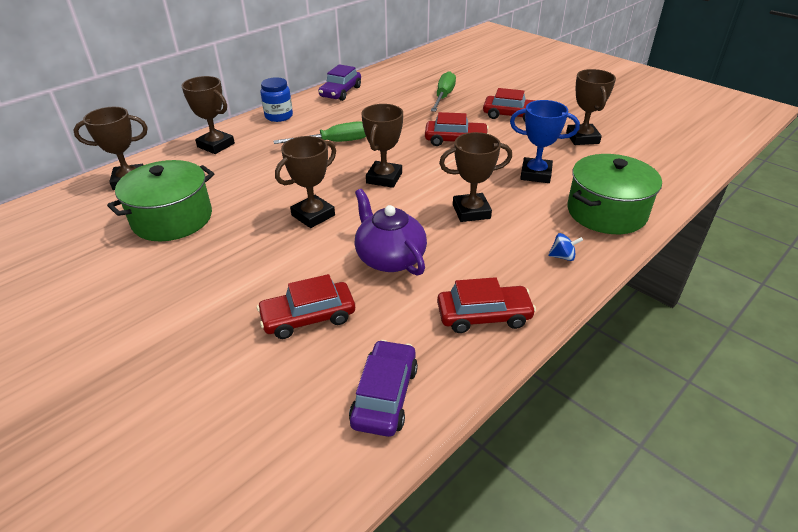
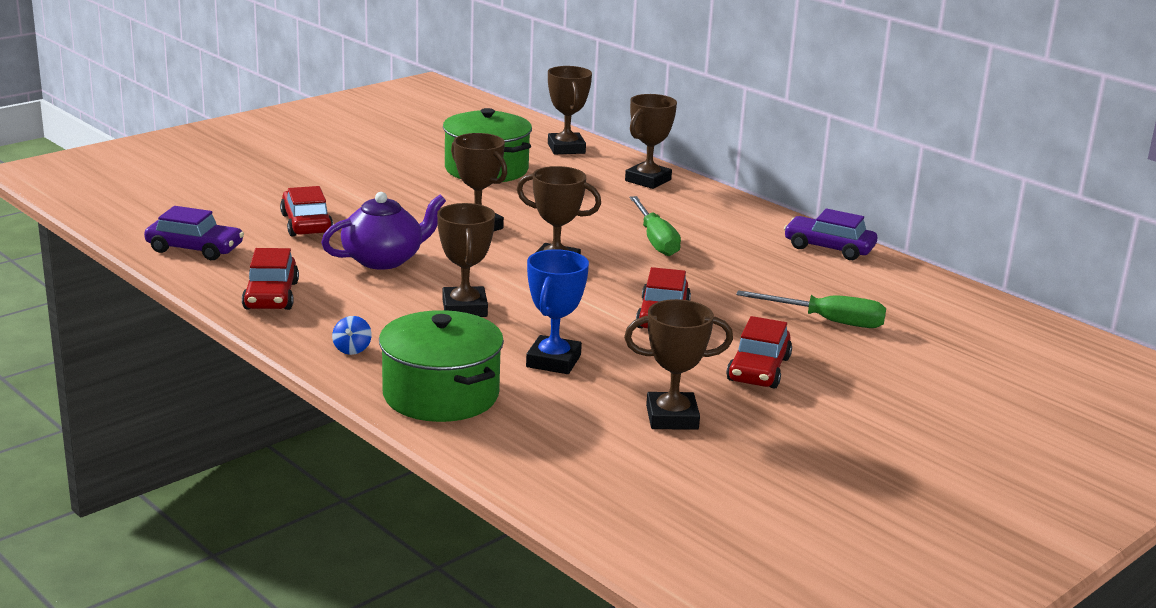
camera: 90 degrees right, 15 degrees down
blue jar [261,77,293,122] -> none

